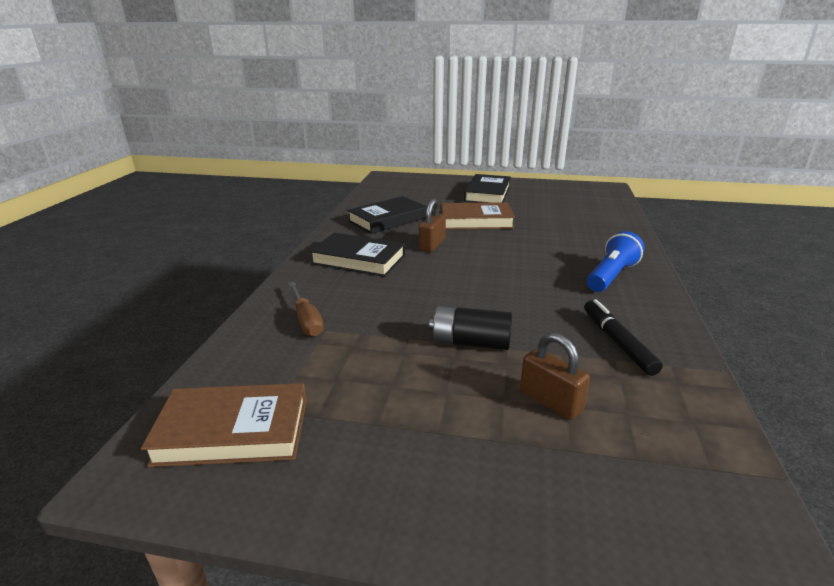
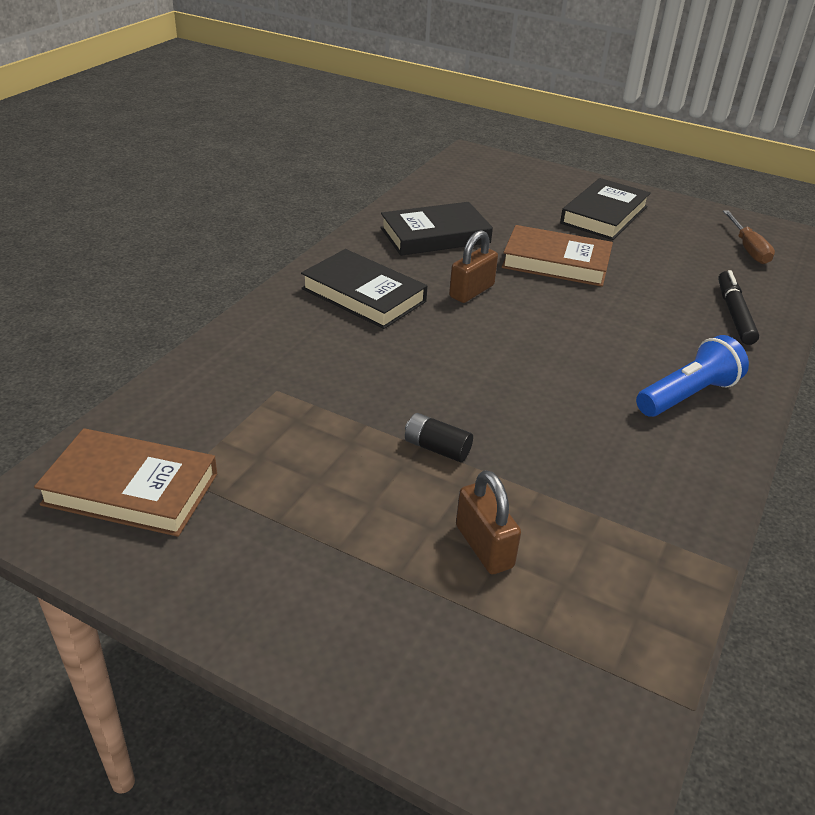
camera: 15 degrees right, 10 degrees up
brown screwdriver [288,282,324,337] -> brown screwdriver moved to [723,210,775,264]
black battery [429,306,512,350] -> black battery [405,413,473,462], size x0.66
black marker [584,299,663,376] -> black marker moved to [718,270,759,345]

